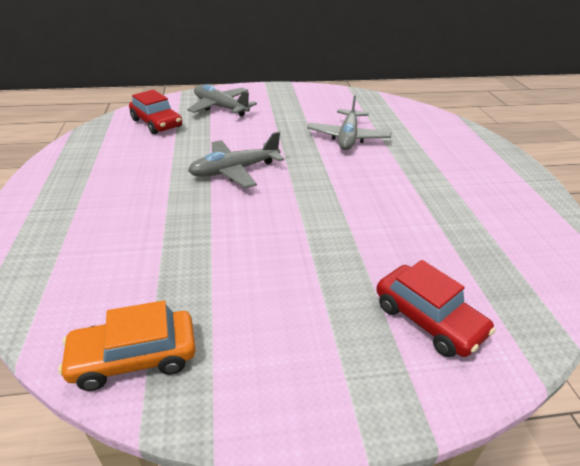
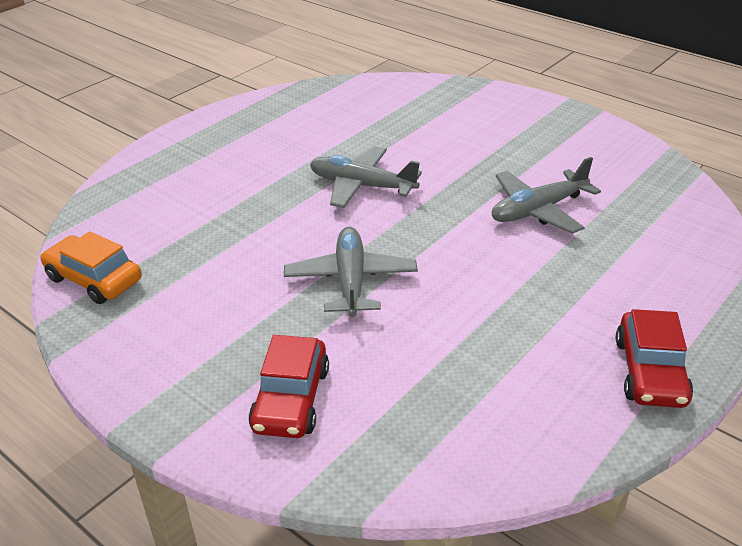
camera: 50 degrees right, 0 degrees up
red car [129,90,182,134] -> red car moved to [616,309,693,408]
grey plane [187,84,257,117] -> grey plane moved to [284,227,418,317]

